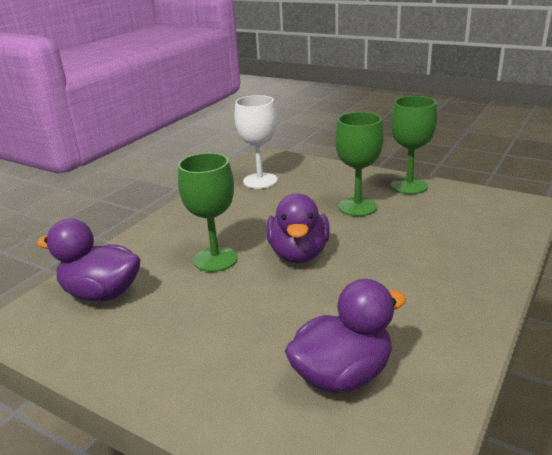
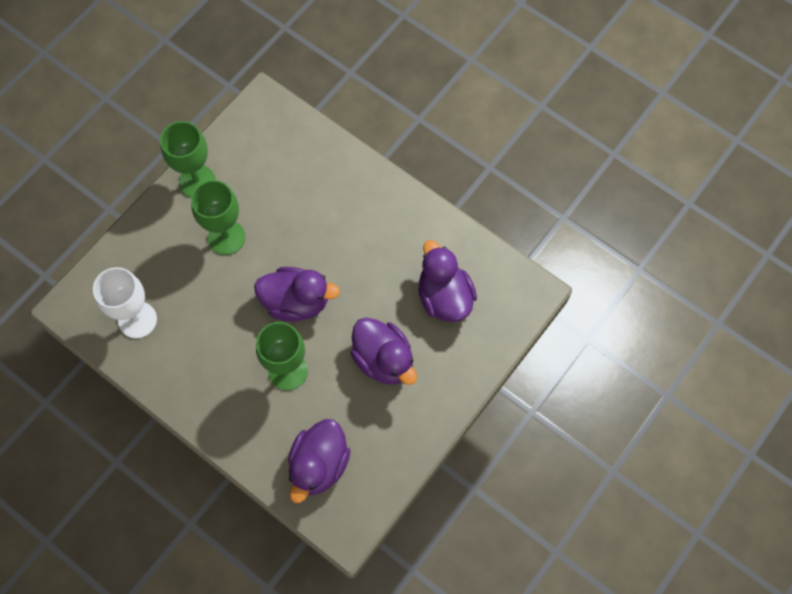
camera: 85 degrees left, 40 degrees up
none -> purple duck [350,318,417,385]

